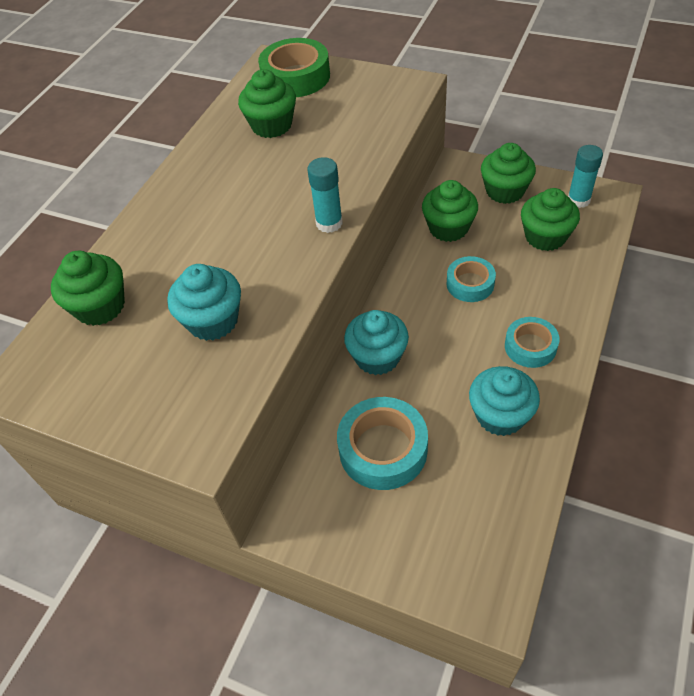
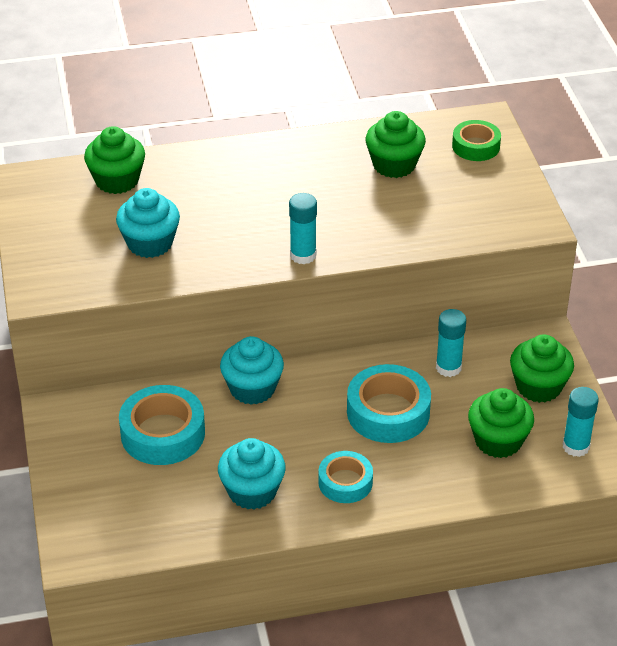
camera: 50 degrees right, 10 degrees down
green tape [258,38,330,97] -> green tape [452,120,501,161], size x0.63
green cupcake [422,180,478,242] -> turquoise glue stick [436,309,466,377]
turquoise tape [447,256,496,302] -> turquoise tape [347,364,431,443], size x1.60

